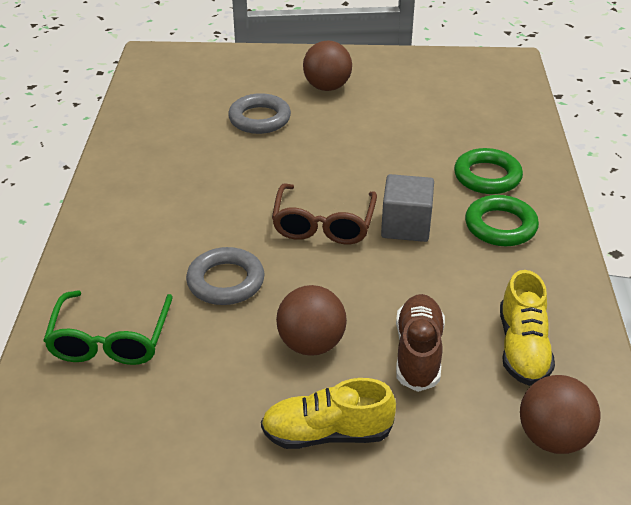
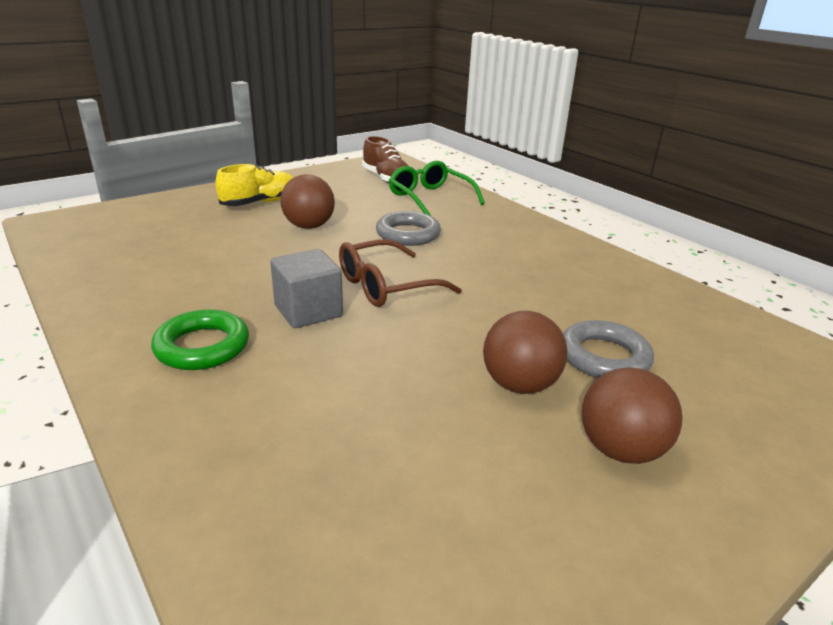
camera: 140 degrees right, 10 degrees down
brown glasses [272,183,377,244] -> brown glasses turned 90 degrees counterclockwise [339,239,462,307]
brown shoe [396,294,445,392] -> brown shoe moved to [362,136,408,183]
green ring [454,148,523,194] -> none
yellow shoe [500,270,555,386] -> none
brown ball [520,375,600,454] -> brown ball moved to [483,311,568,394]

